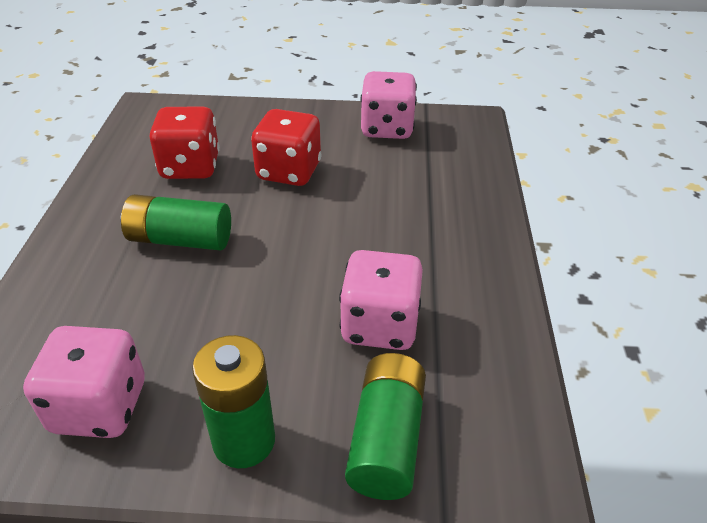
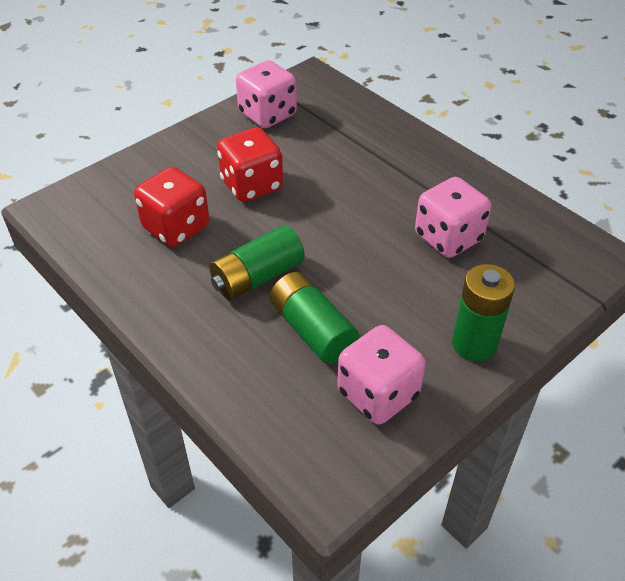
camera: 45 degrees left, 5 degrees up
green battery [345,353,426,500] -> green battery moved to [269,272,359,364]

